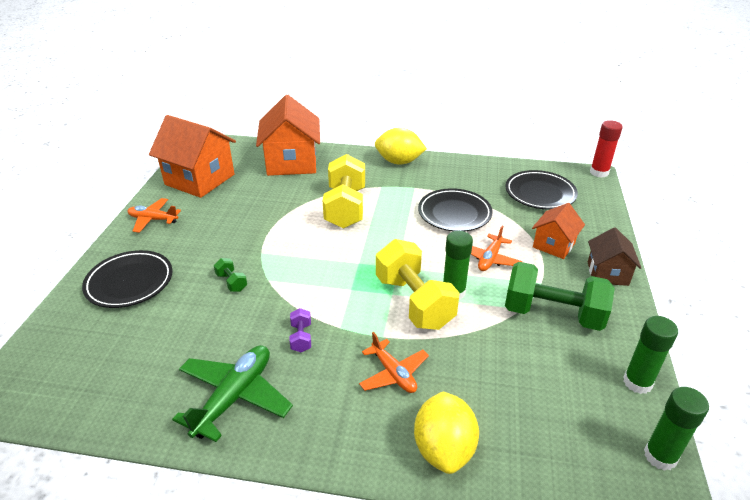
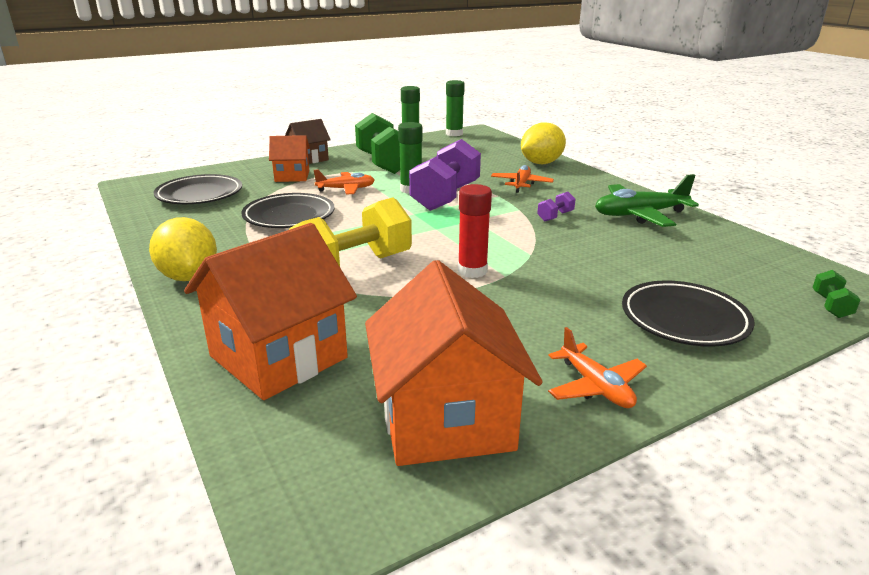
camera: 130 degrees left, 10 degrees down
green dumbbell [214,258,247,292] -> green dumbbell moved to [813,270,860,318]
yellow dumbbell [376,239,460,330] -> purple dumbbell [409,139,481,211]
red glue stick [590,120,623,178] -> red glue stick moved to [458,184,492,278]

